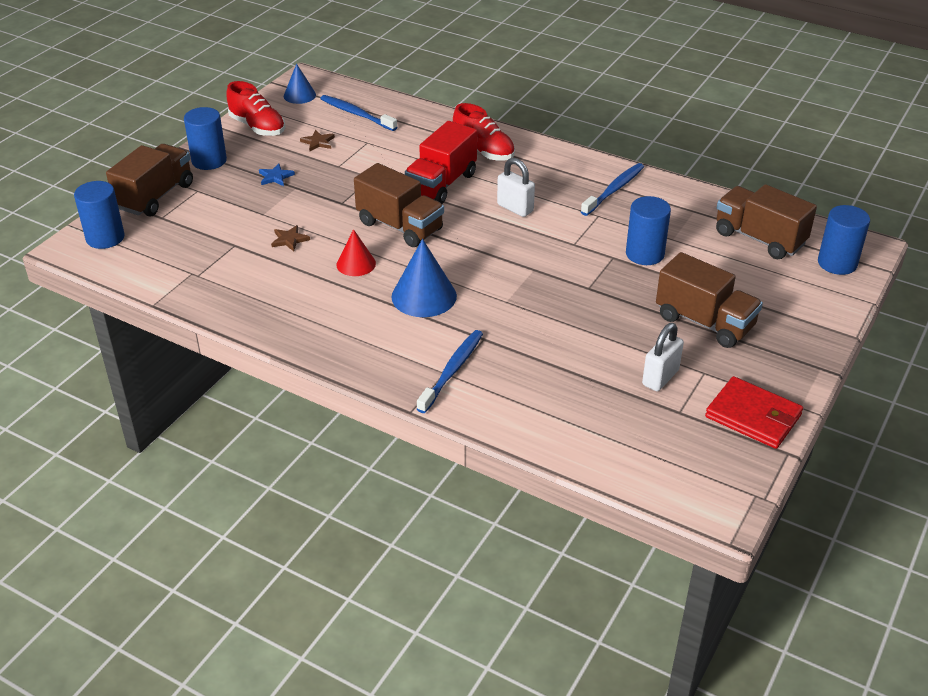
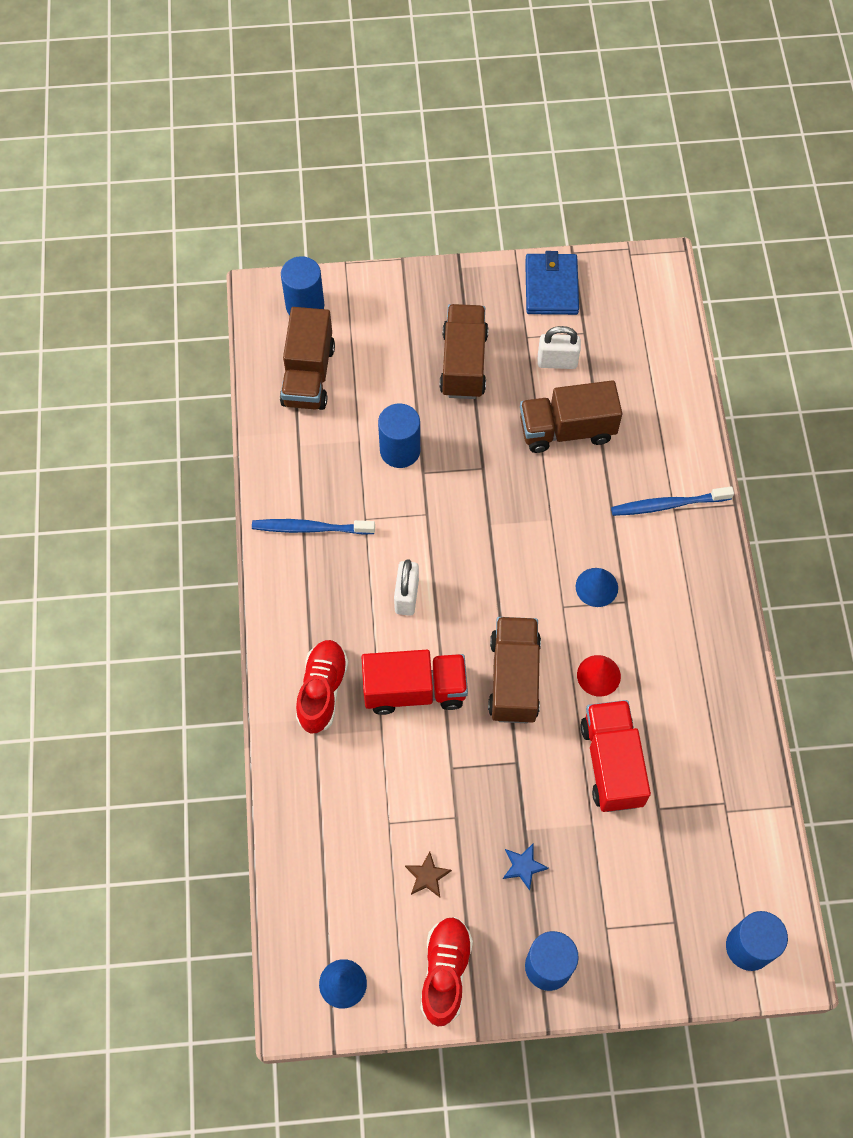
camera: 125 degrees left, 25 degrees up
brown truck [106,144,193,216] -> brown truck moved to [520,380,622,453]
brown star [271,225,310,251] -> red truck [581,700,651,812]
blue toothbrush [320,95,397,131] -> none
blue cone [391,239,457,317] -> blue cone [576,568,618,607], size x0.62
red wallet [705,376,803,449] -> blue wallet [525,251,579,315]

